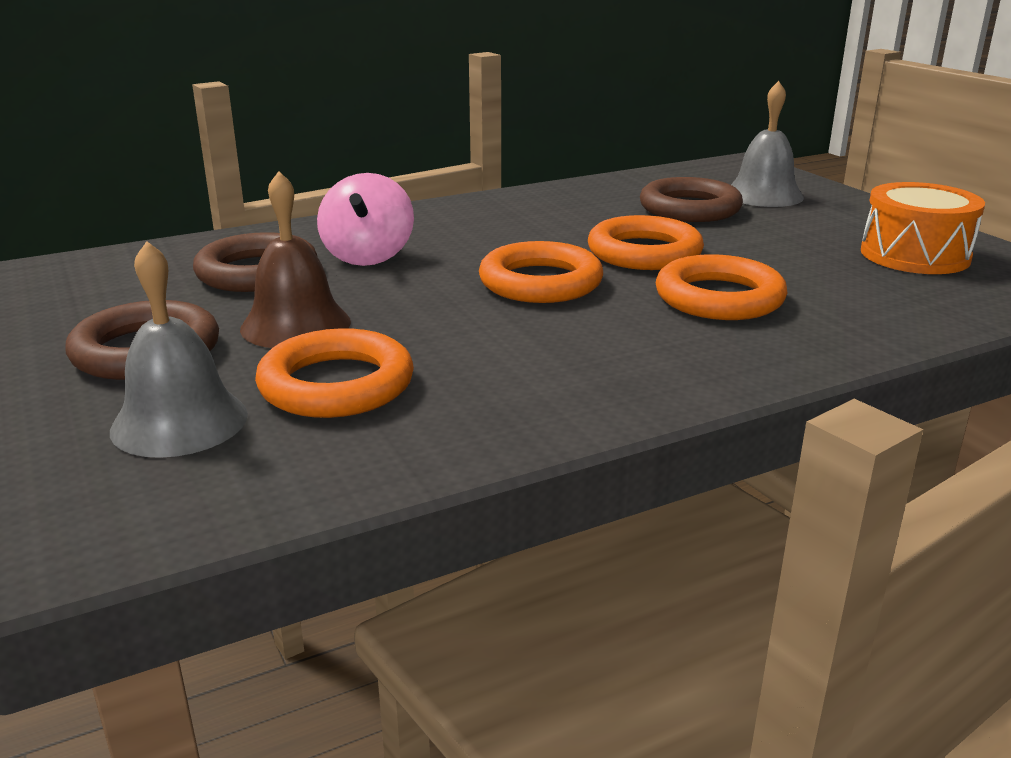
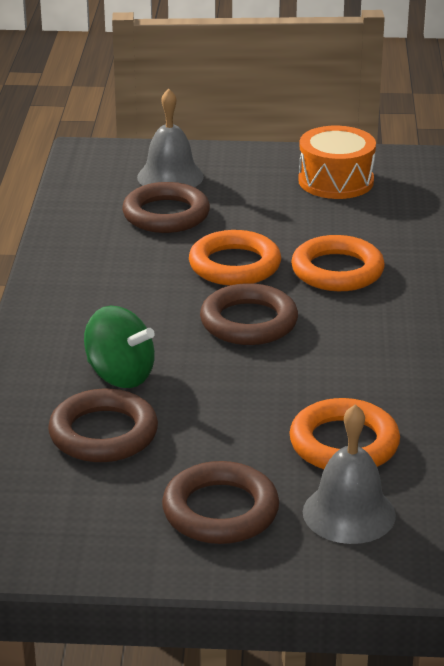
camera: 60 degrees left, 5 degrees up
brown bell [240,171,351,348] -> none
pink spinning top [317,173,414,266] -> green spinning top [84,306,155,388]
orange ring [479,241,603,303] -> brown ring [200,283,298,345]

